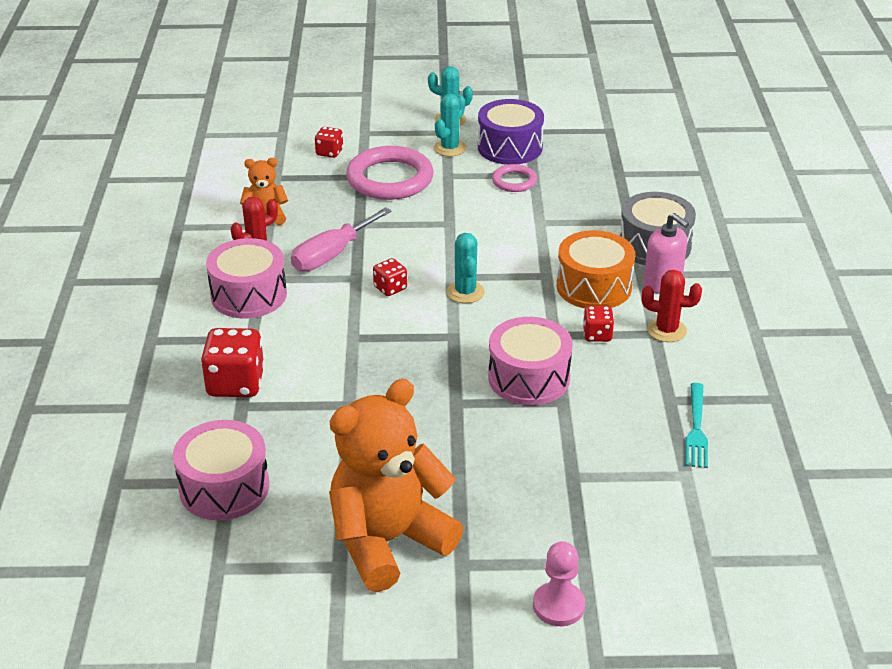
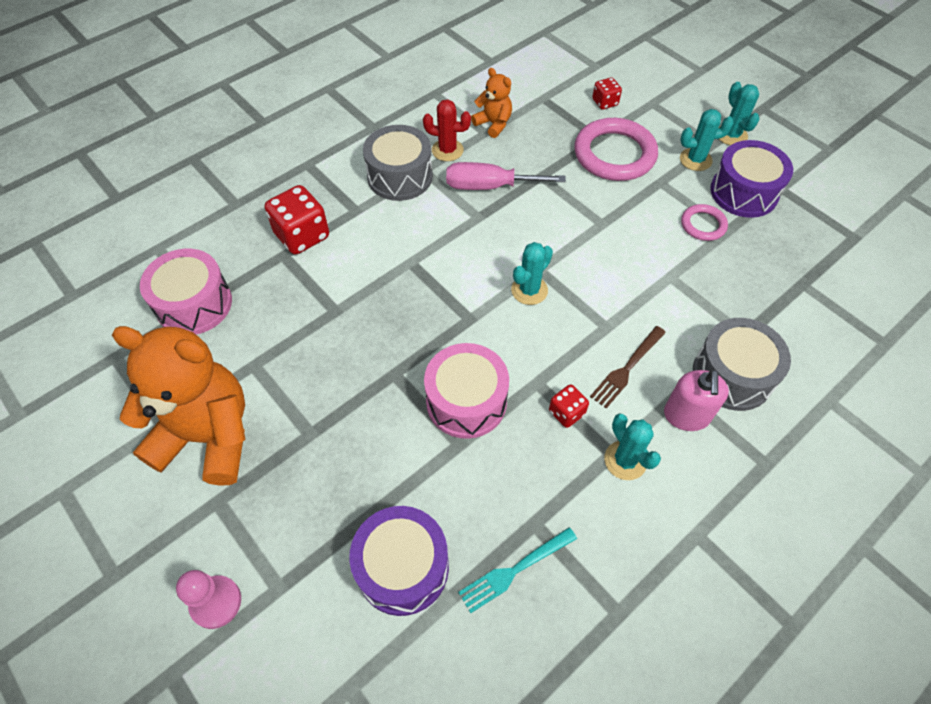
camera: 50 degrees right, 20 degrees up
pink drum [206,238,287,318] -> grey drum [363,125,433,201]
red dice [373,258,407,296] -> none
orange drum [557,230,635,308] -> brown fork [590,326,666,409]
red cactus [642,270,702,342] -> turquoise cactus [604,414,661,480]
none -> purple drum [349,506,449,616]

